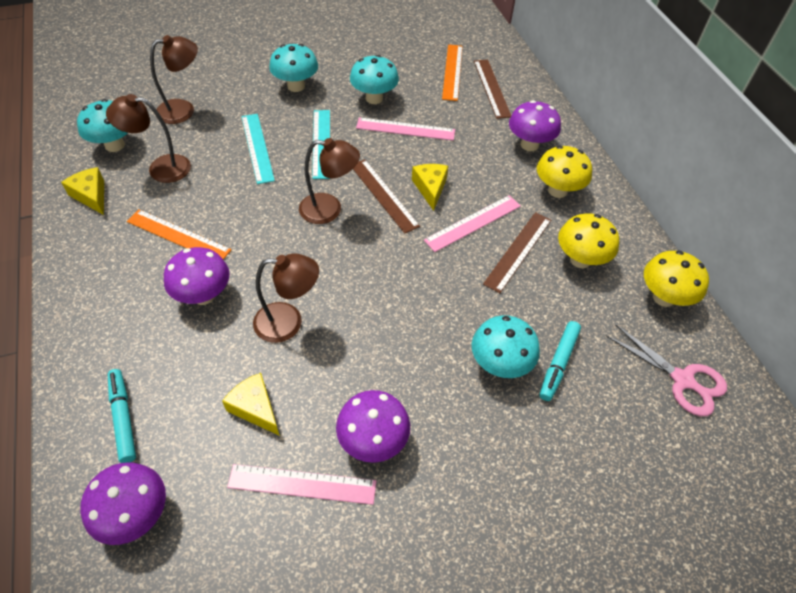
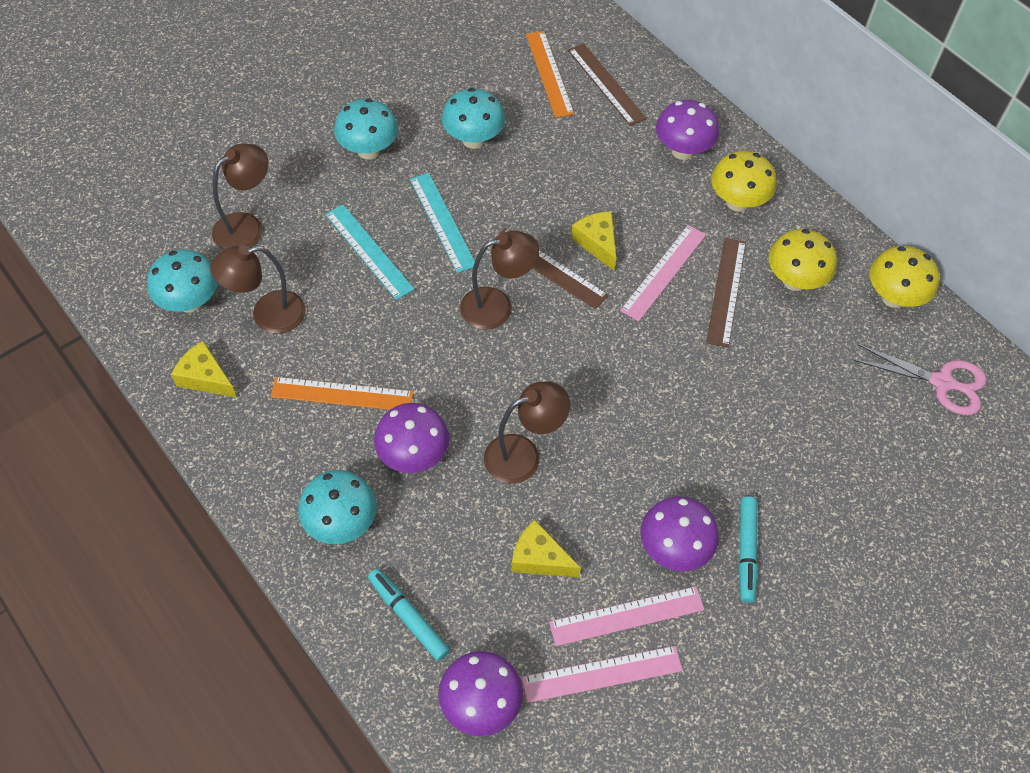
camera: 20 degrees left, 5 degrees up
pink ruler [356,117,455,141] -> pink ruler moved to [522,646,683,703]
turquoise mushroom [472,315,540,378] -> turquoise mushroom moved to [298,470,377,544]
turquoise marker [540,321,581,401] -> turquoise marker moved to [738,496,758,603]

